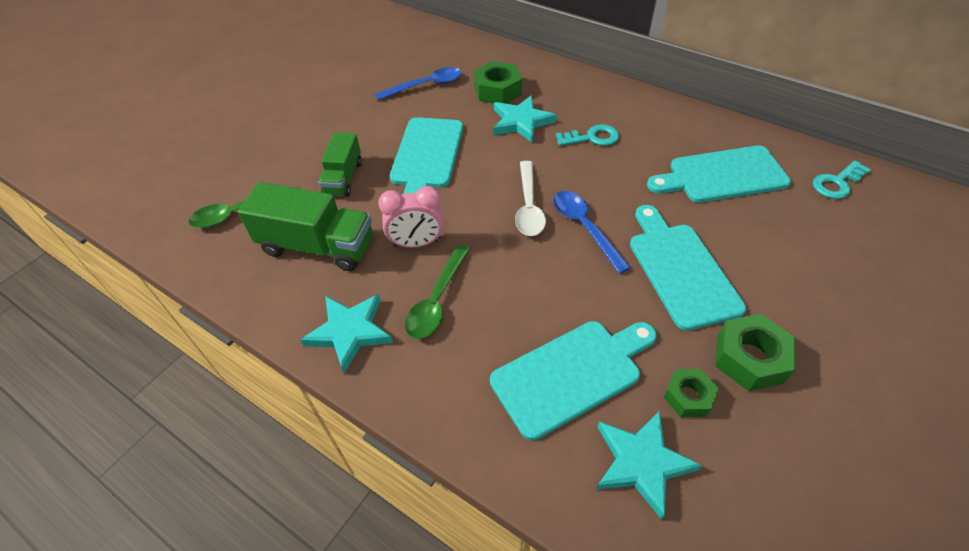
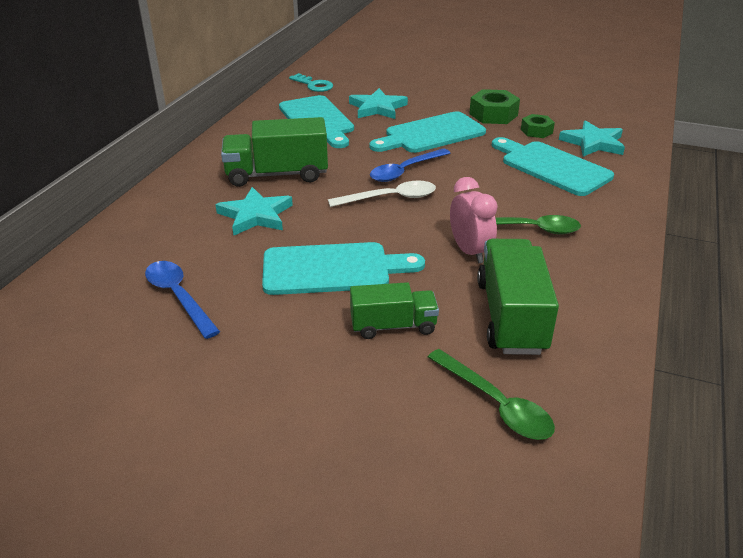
camera: 105 degrees left, 15 degrees down
turquoise star [300,294,393,373] -> turquoise star moved to [349,88,408,119]
green nut [474,61,522,104] -> none
turquoise key [556,124,619,146] -> green truck [221,117,328,187]

